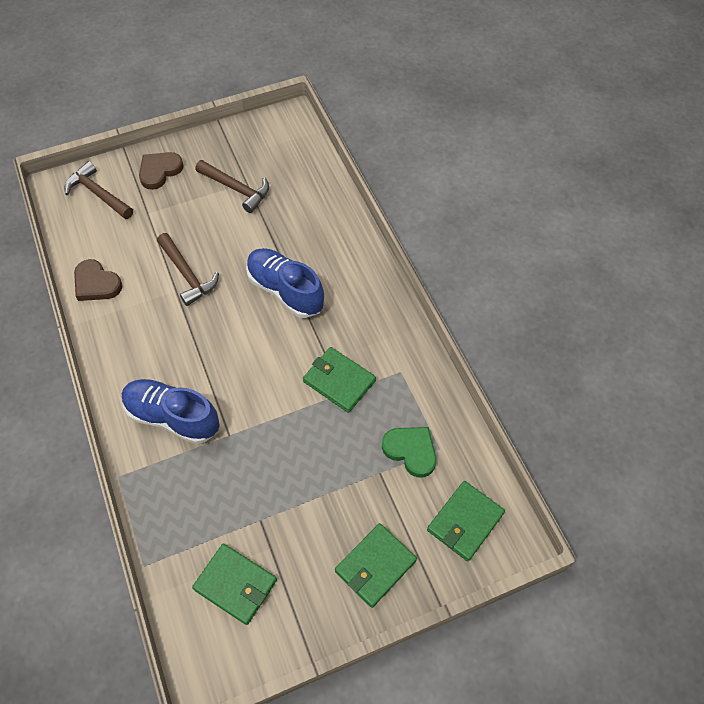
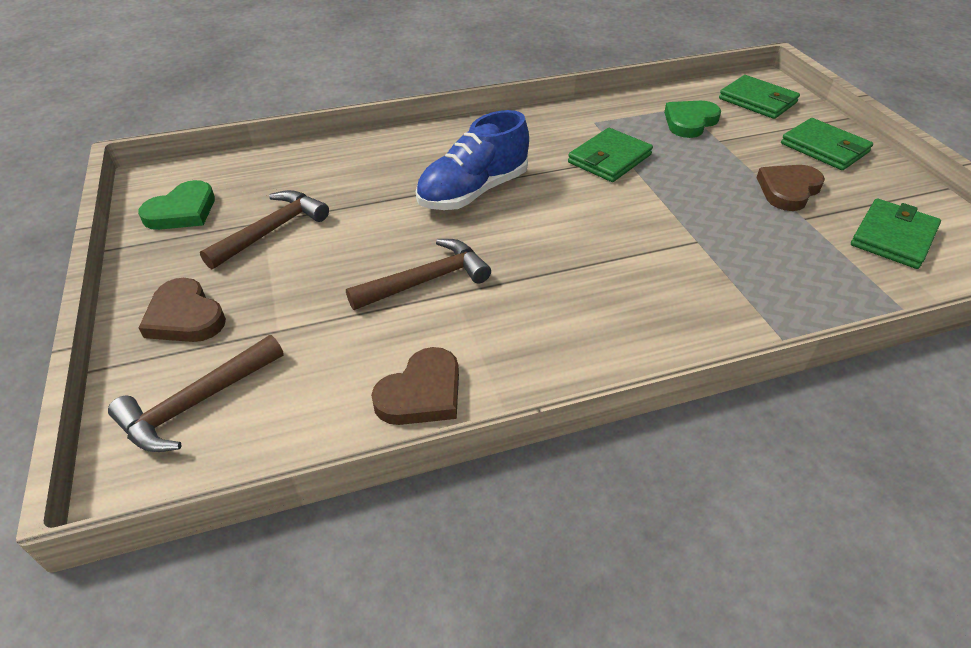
camera: 85 degrees left, 15 degrees down
blue shoe [122,379,220,444] -> none
none -> green heart [138,180,215,230]
none -> brown heart [756,165,825,211]

